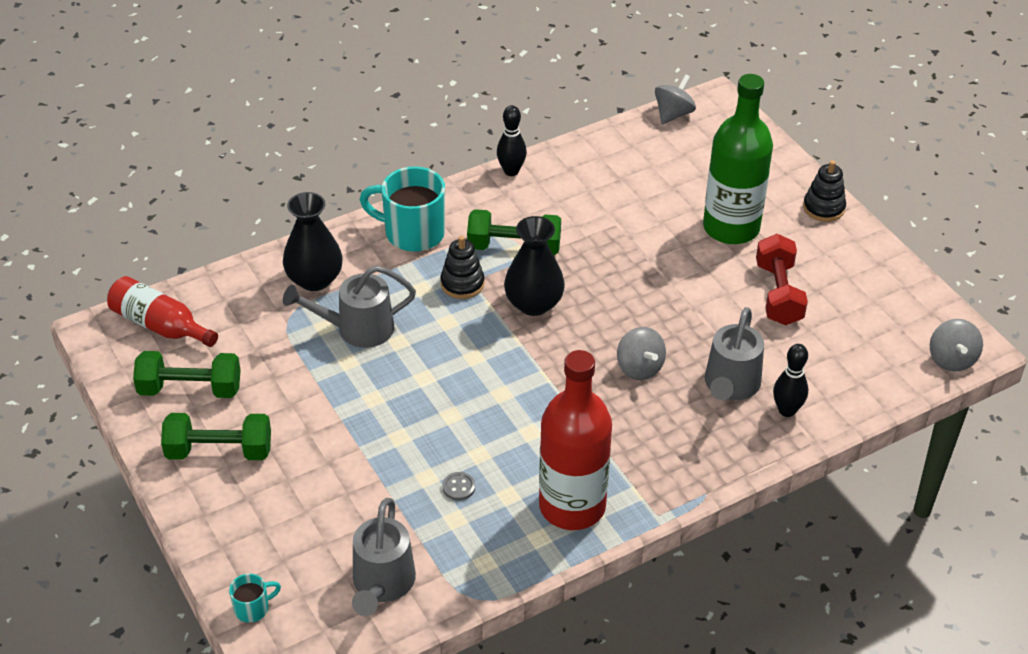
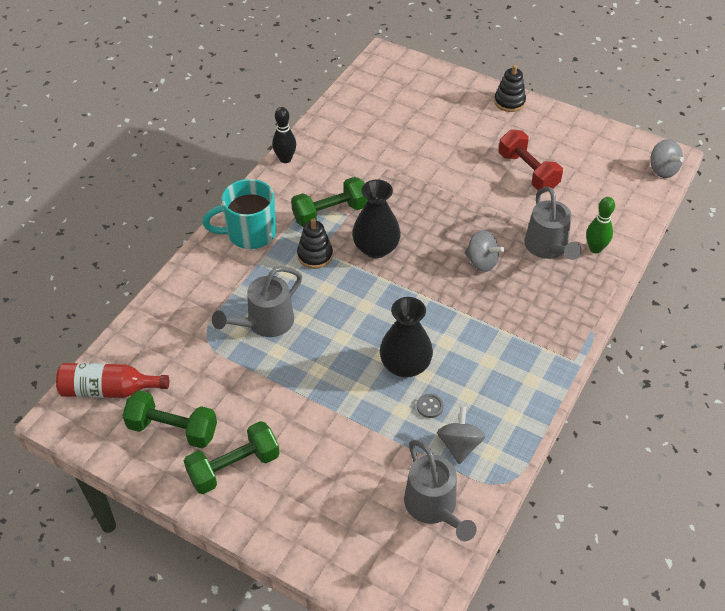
camera: 30 degrees left, 5 degrees up
green dumbbell [133,351,241,398] -> green dumbbell turned 45 degrees clockwise [122,390,217,448]
turquoise mug [229,574,281,623] -> none
black vase [283,192,343,291] -> black vase moved to [380,297,433,378]
red bottle [539,350,612,530] -> none
grey spinning top [655,74,696,124] -> grey spinning top moved to [437,406,485,464]
green bottle [703,74,773,244] -> none
black bowling pin [773,344,808,417] -> green bowling pin [586,197,615,253]

